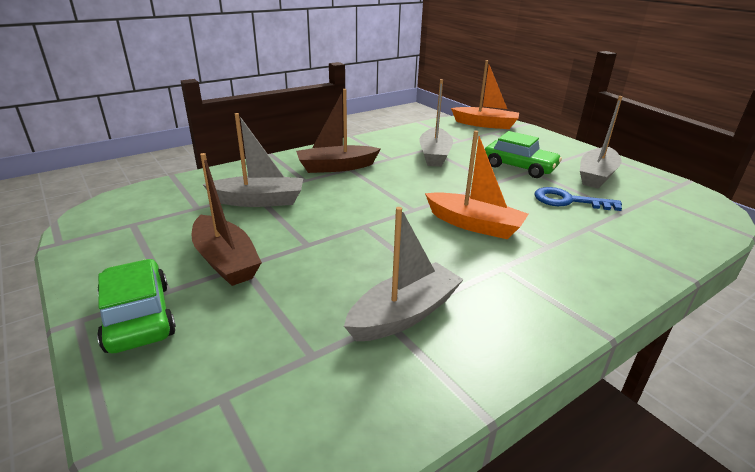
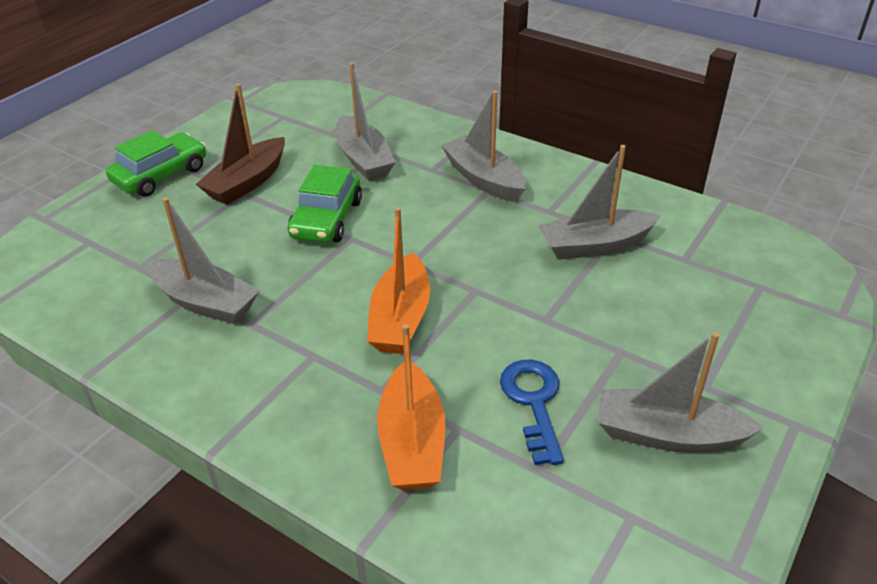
camera: 70 degrees right, 10 degrees up
brown boat [296,89,381,173] -> grey boat [441,91,526,202]
orange boat [451,60,519,129] -> orange boat moved to [377,324,446,490]
green car [485,131,562,178] -> green car moved to [287,165,362,243]

